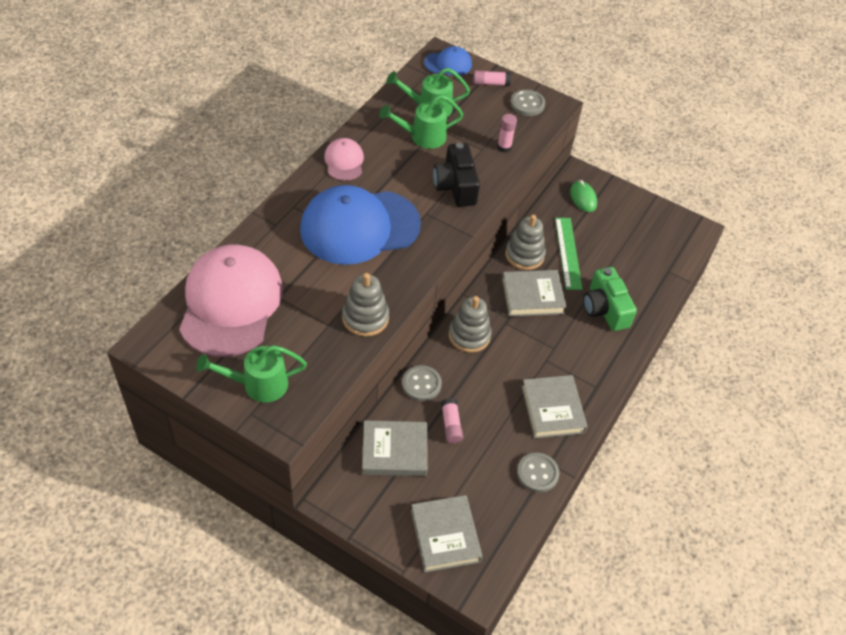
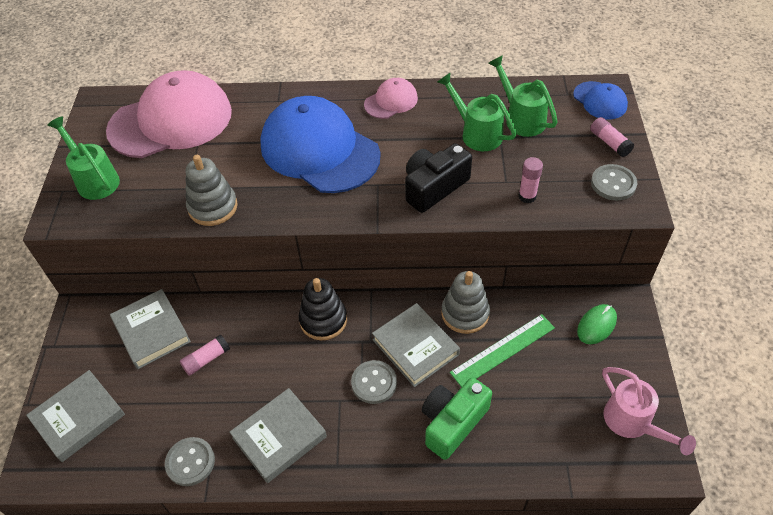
camera: 65 degrees right, 0 degrees up
grey button [402,365,442,401] -> grey button moved to [351,360,397,404]
grey stacking toy [449,296,492,353] -> black stacking toy [299,278,347,340]
none -> pink watering can [602,367,696,455]

